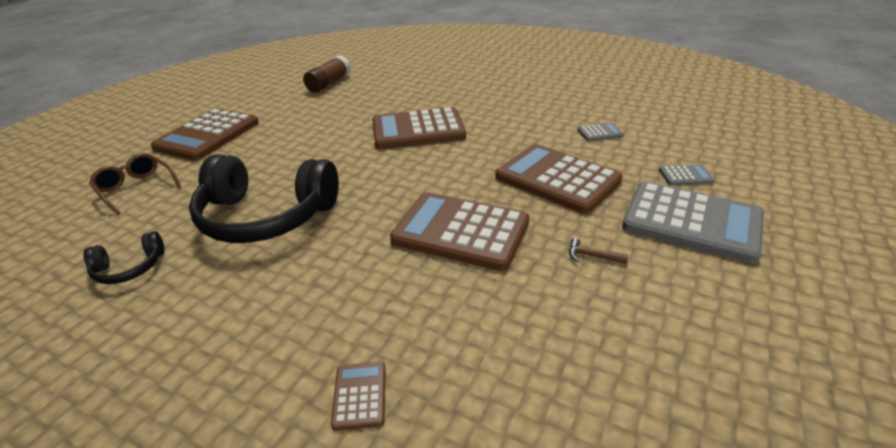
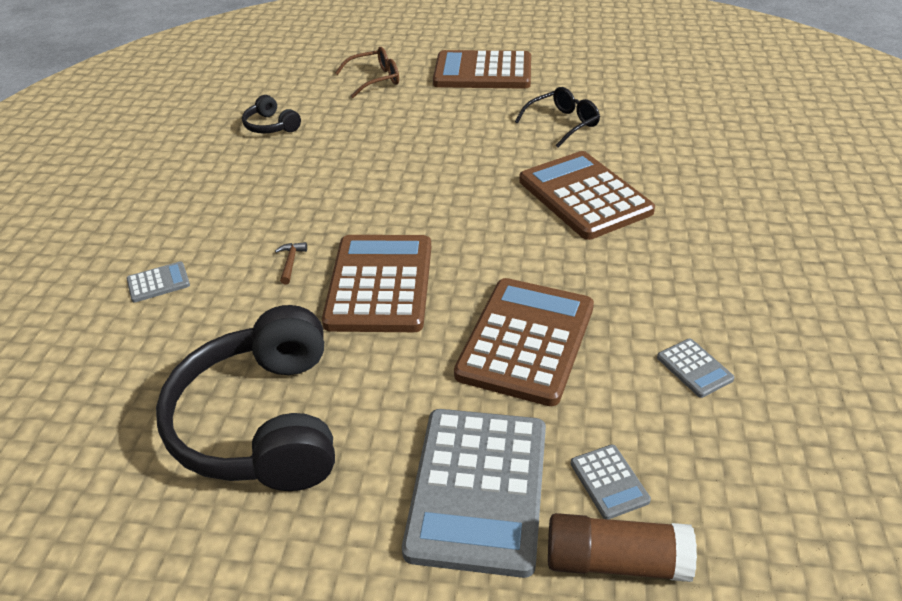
camera: 70 degrees right, 5 degrees up
brown glasses [89,153,181,214] -> brown glasses turned 45 degrees clockwise [335,47,399,98]
black headphones [189,154,339,243] -> black headphones moved to [156,305,335,491]
brown glue stick [303,55,351,92] -> brown glue stick moved to [548,513,697,582]
brown calculator [331,362,386,431] -> grey calculator [127,262,190,302]
brown hammer [569,238,628,264] -> brown hammer moved to [275,242,307,284]
none -> black glasses [515,87,600,148]

